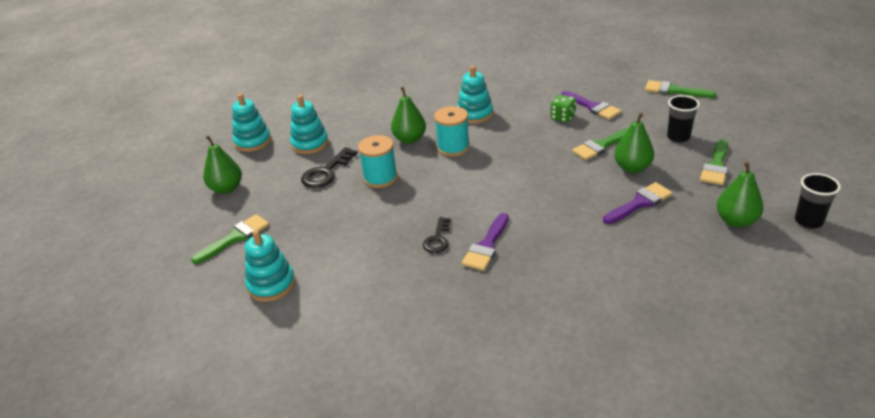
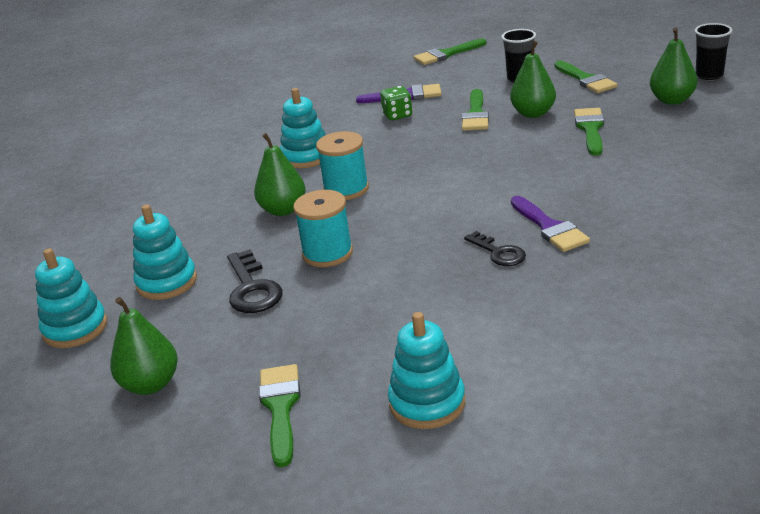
camera: 50 degrees left, 5 degrees down
purple brush [603,182,673,224] -> green brush [574,108,604,156]

